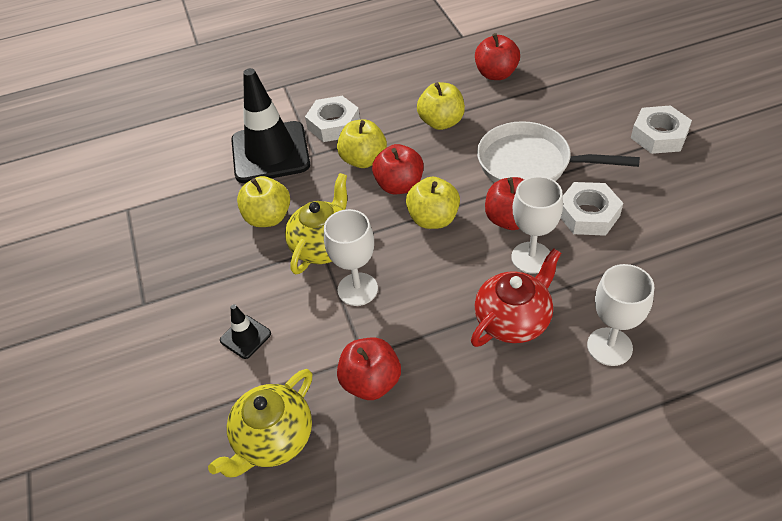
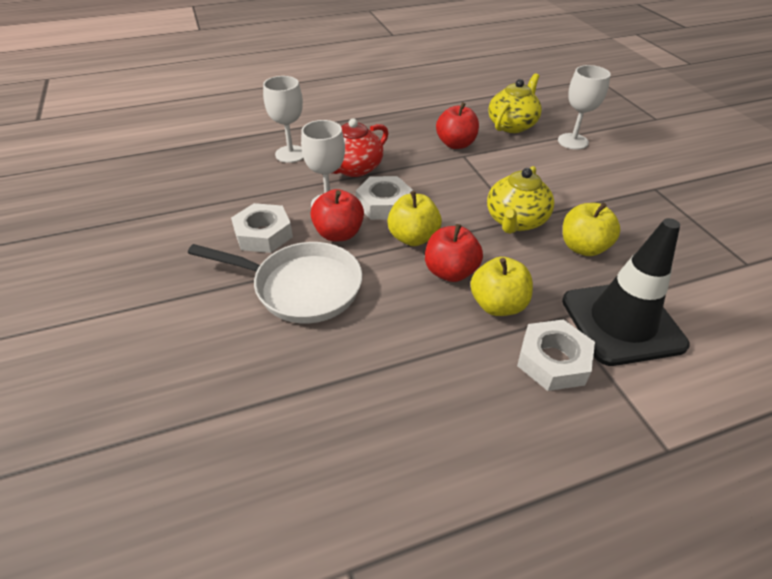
camera: 175 degrees right, 5 degrees down
black traffic cone [220,304,271,359] -> none
white goblet [324,209,378,306] -> white goblet moved to [558,65,611,150]
yellow apple [417,82,465,130] -> none
red apple [475,33,520,80] -> none
white nut [631,105,692,154] -> white nut moved to [356,176,413,220]

